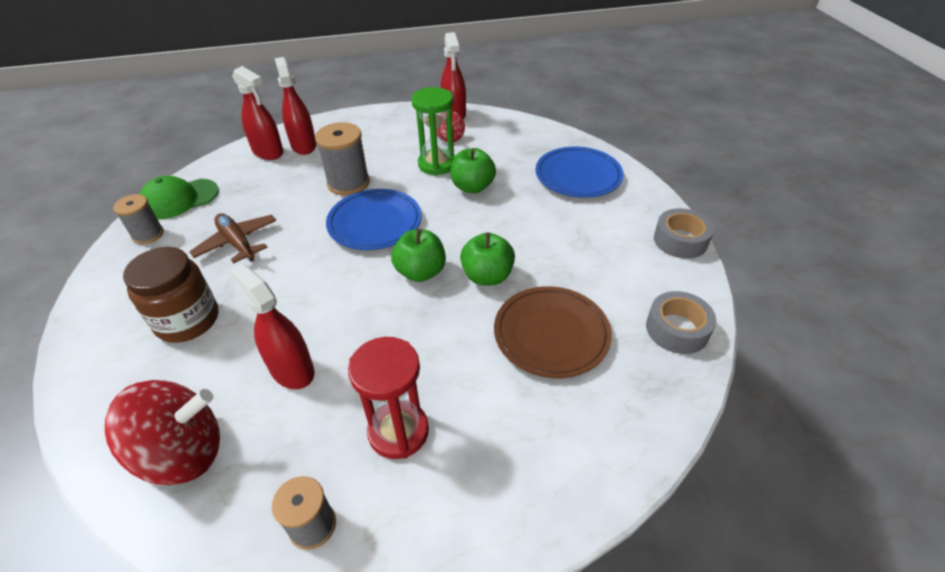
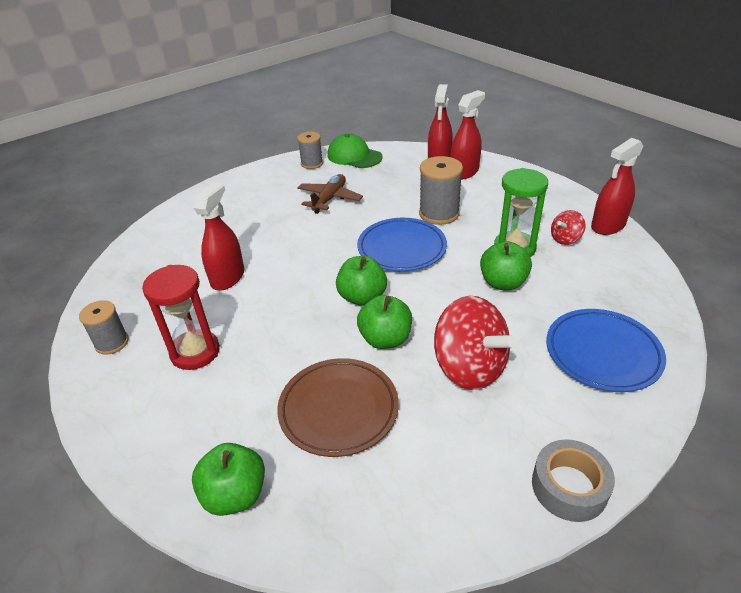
camera: 65 degrees right, 5 degrees down
red spinning top [104,380,220,485] -> red spinning top moved to [434,296,517,390]
brown jar [123,247,219,343] -> none
grey tape [646,291,716,354] -> none
none -> green apple [192,443,265,516]

